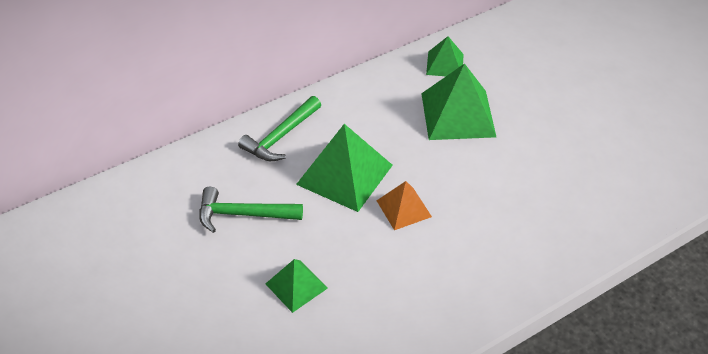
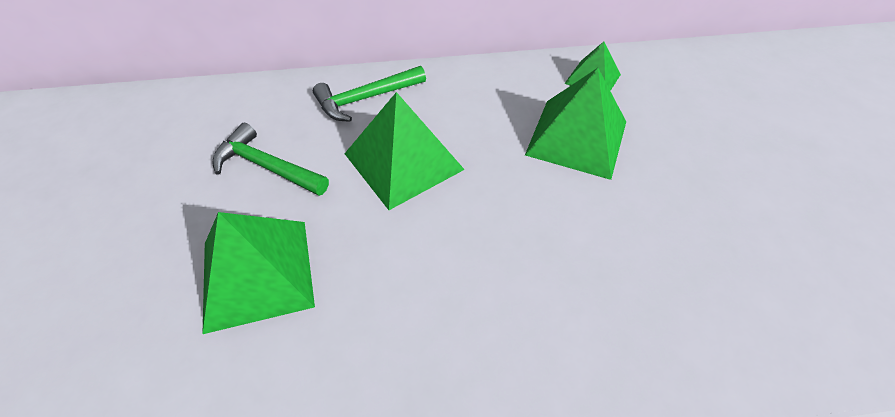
camera: 25 degrees right, 5 degrees up
green pyramid [266,259,328,313] -> green pyramid [202,212,315,334], size x1.76
orange pyramid [377,181,432,230] -> none

